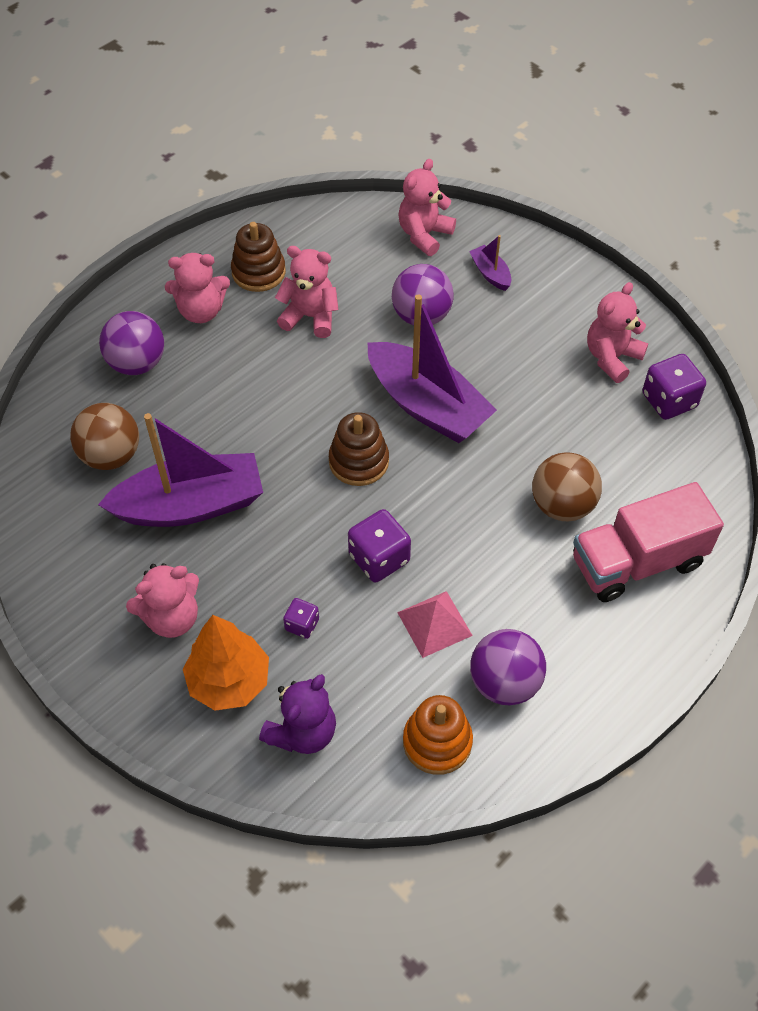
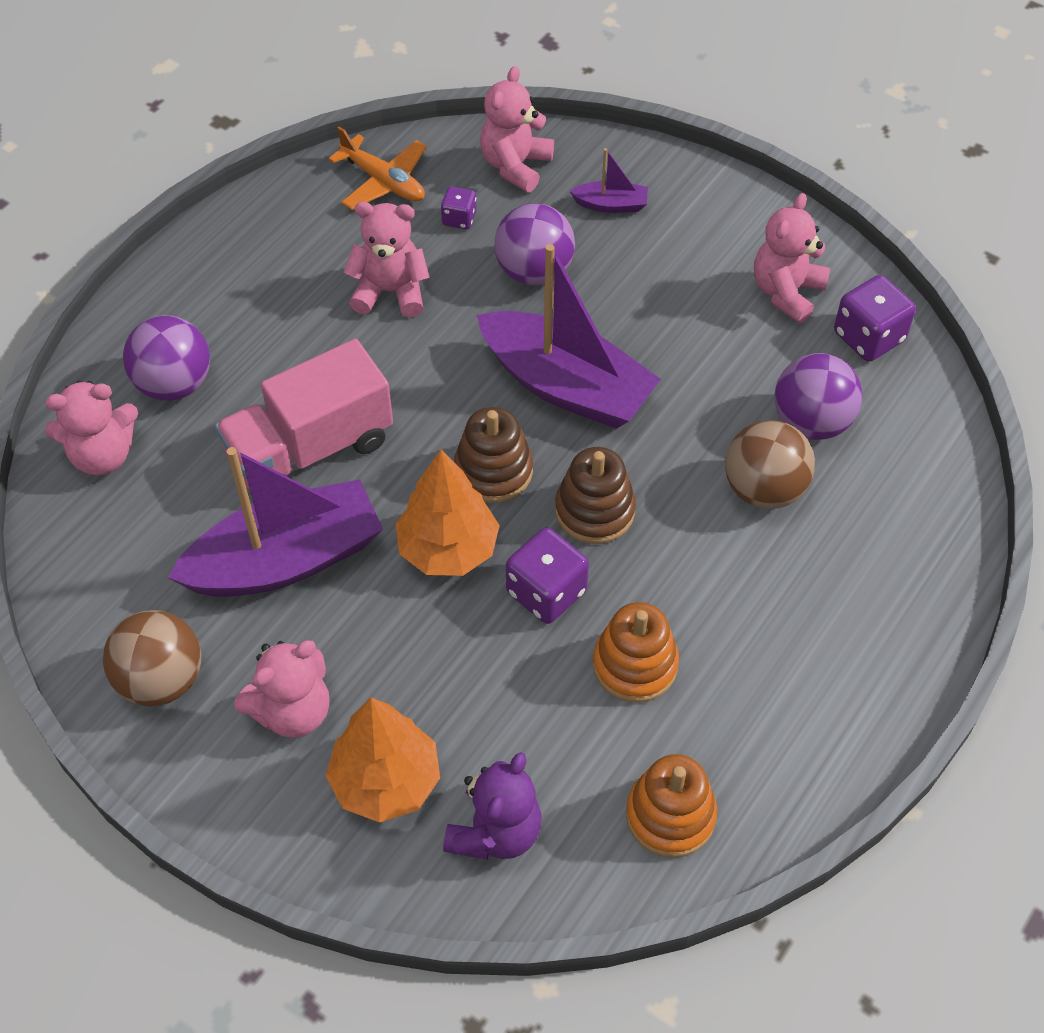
camera: 10 degrees left, 0 degrees up
brown ball [70,403,139,470] -> brown ball moved to [103,610,201,707]
pink teddy bear [165,253,230,323] -> pink teddy bear moved to [45,381,138,475]
brown stacking toy [231,222,286,292] -> brown stacking toy moved to [555,447,636,544]
purple dice [283,598,319,639] -> purple dice moved to [441,186,477,229]
pink pyramid [397,591,473,658] -> orange stacking toy [593,602,679,703]
purple boat [469,235,511,291] -> purple boat turned 135 degrees clockwise [570,148,648,213]
purple ball [470,629,546,705] -> purple ball moved to [774,353,862,440]
pink truck [573,482,724,602] -> pink truck moved to [215,339,393,490]
none -> orange plane [329,127,427,210]
none -> orange tree [395,450,500,576]

